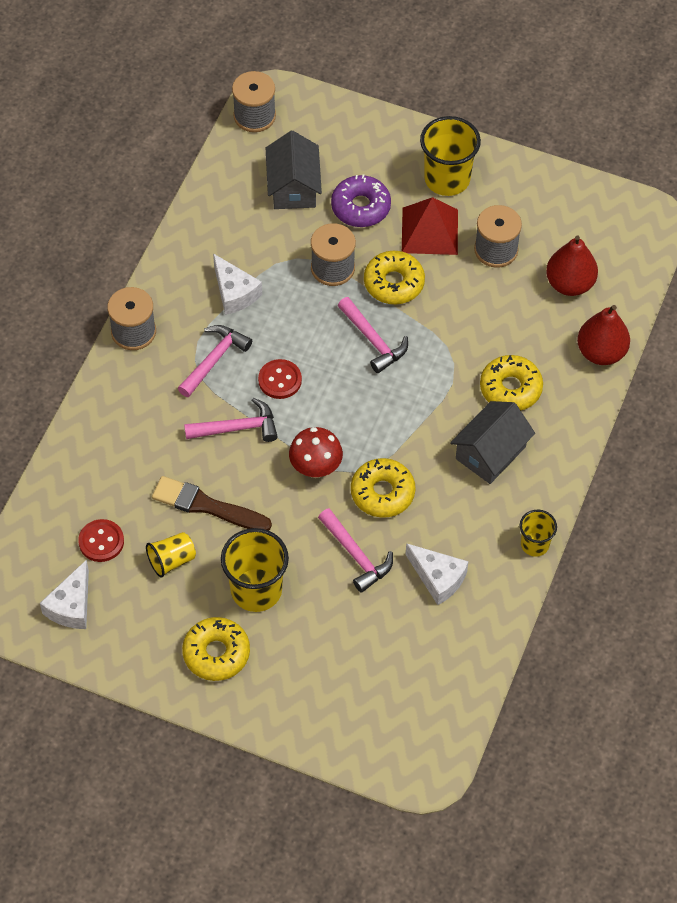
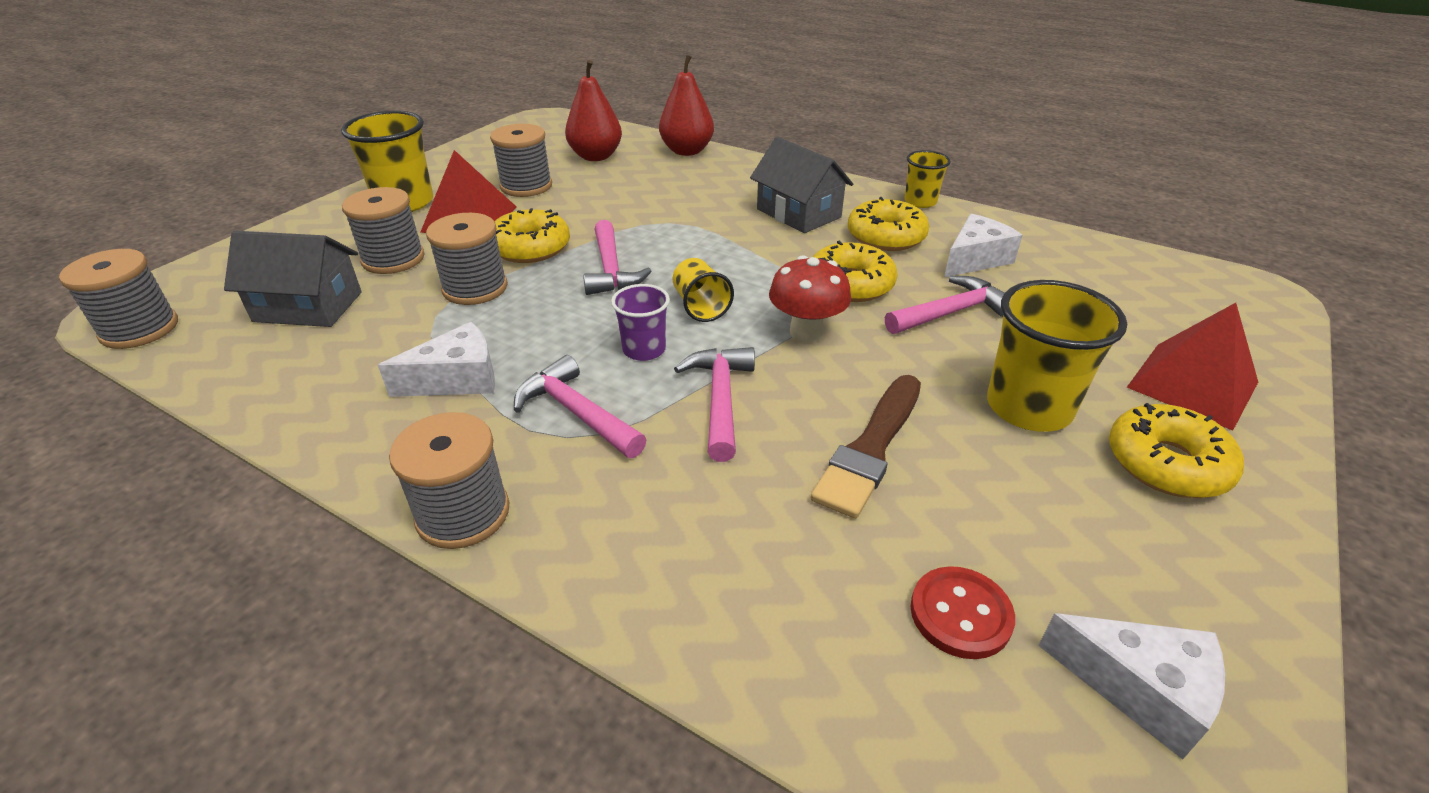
camera: 80 degrees left, 20 degrees down
yellow cup [146,532,196,578] -> yellow cup moved to [672,258,734,322]
red button [258,359,302,399] -> purple cup [611,284,670,361]
purple donut [331,174,391,227] -> grey spool [342,187,424,274]
pink hammer [338,297,408,373] -> pink hammer turned 105 degrees clockwise [583,220,651,295]
yellow donut [480,355,543,410] -> yellow donut moved to [848,197,929,251]
none -> red pyramid [1127,303,1258,431]

